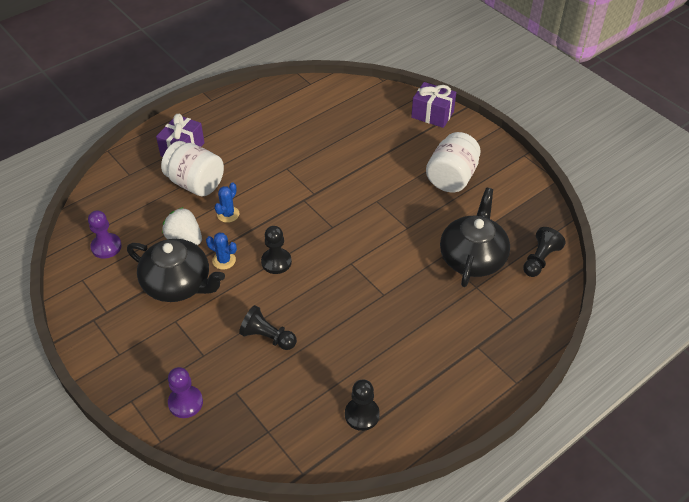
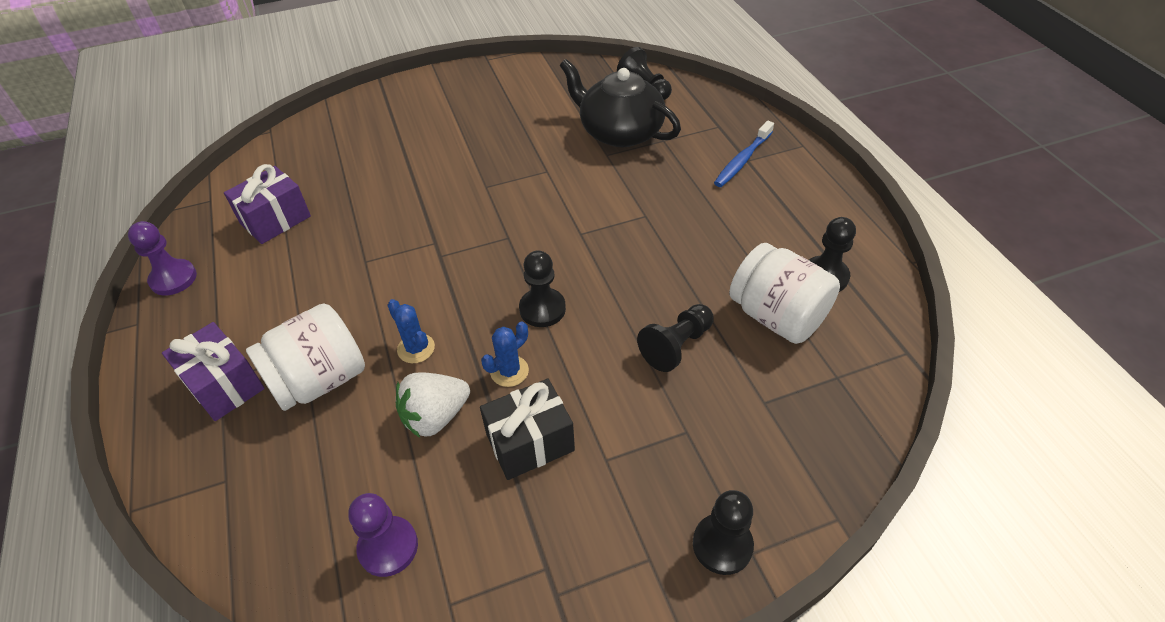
camera: 70 degrees left, 0 degrees up
black teapot [127,239,225,302] -> black gift [480,379,575,480]
purple pawn [168,367,203,418] -> purple pawn moved to [128,221,197,295]
purple gift [411,82,456,128] -> purple gift moved to [224,164,311,244]
white jar [426,132,481,192] -> white jar moved to [729,243,840,344]
none -> black pawn [693,490,754,575]
none -> blue toothbrush [714,121,774,187]

